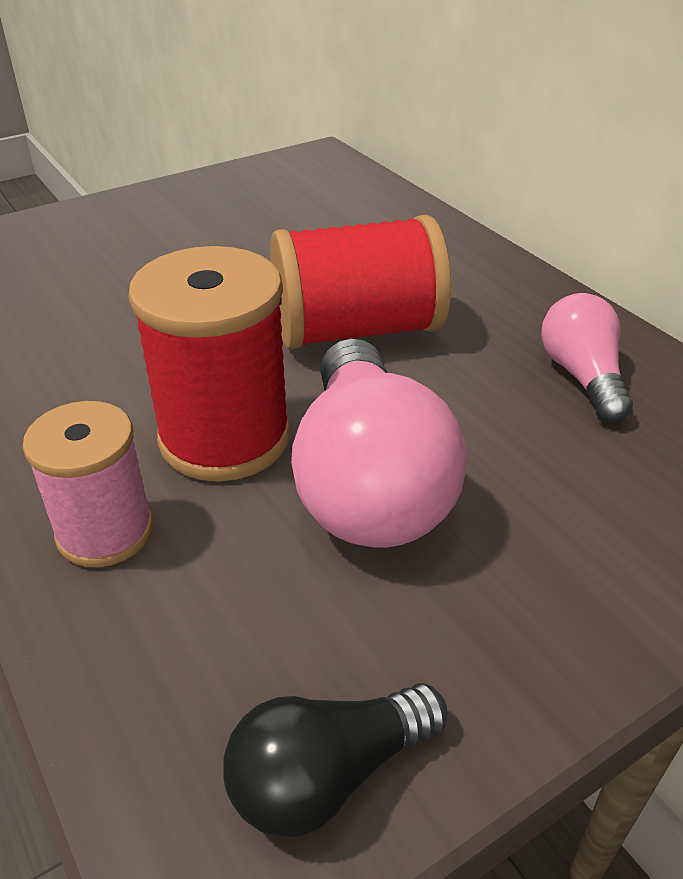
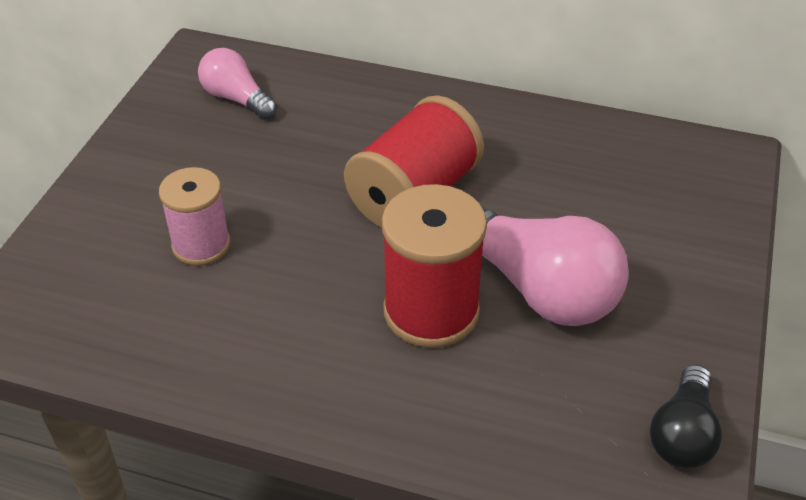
camera: 40 degrees left, 5 degrees up
pink spool [23,401,153,567] -> pink spool moved to [159,167,230,266]
pink light bulb [541,293,633,422] -> pink light bulb moved to [198,48,277,120]

